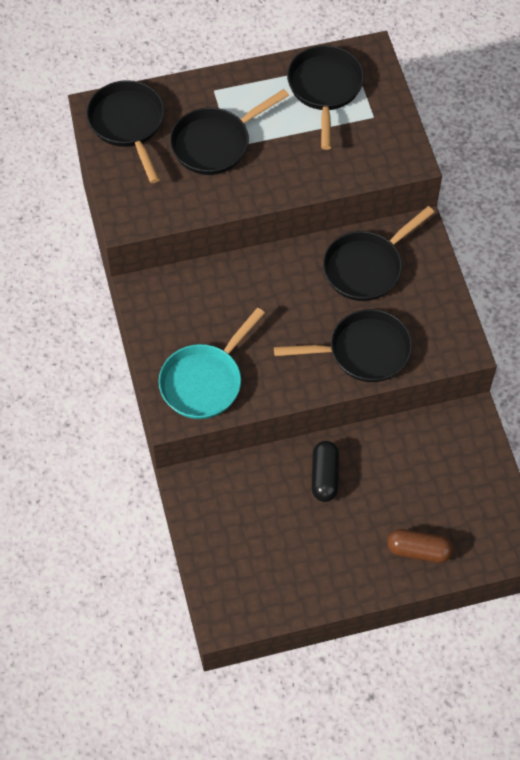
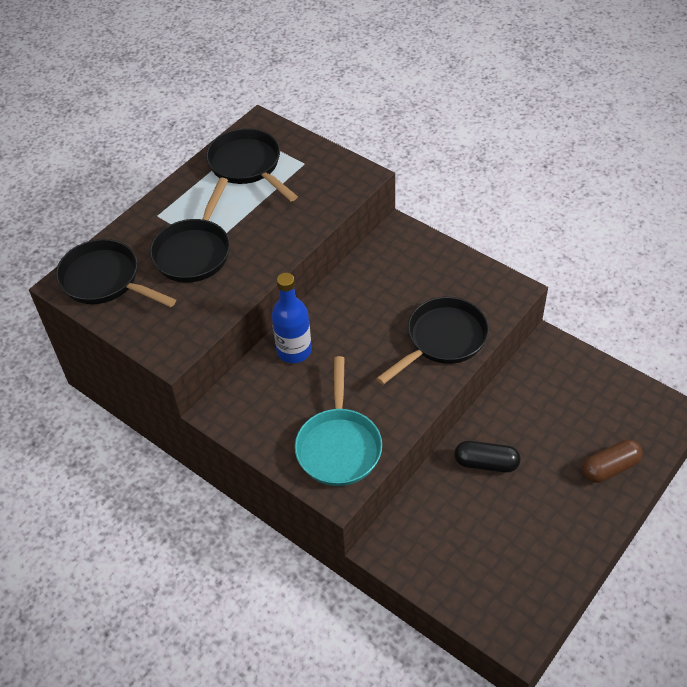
camera: 35 degrees left, 10 degrees down
black capsule [312,441,339,502] -> black capsule turned 45 degrees counterclockwise [454,441,521,473]
black pan [323,206,435,301] -> none
none -> blue bottle [272,273,312,363]

